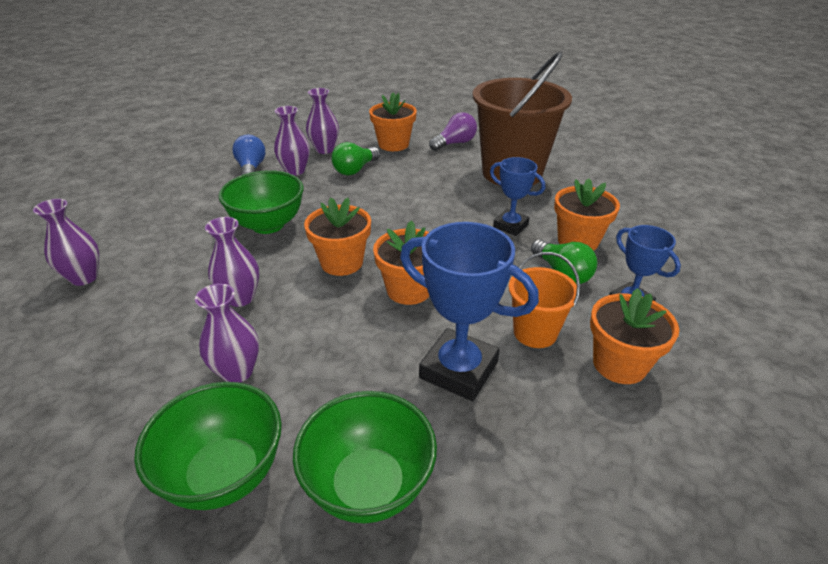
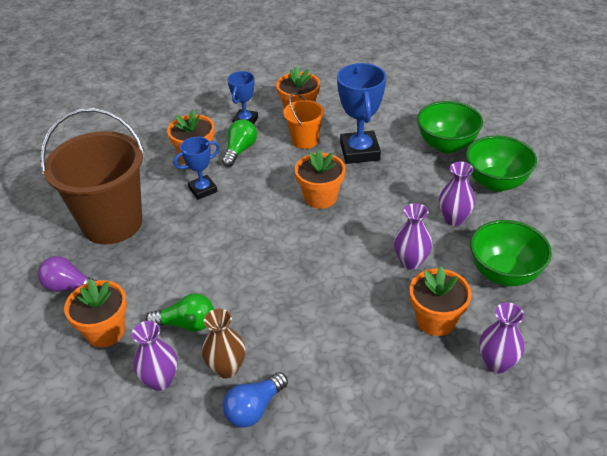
camera: 125 degrees left, 5 degrees up
green bowl [218,170,304,234] -> green bowl moved to [470,220,552,286]
purple vase [274,106,310,176] -> brown vase [202,309,245,378]
orange flower pot [304,198,371,276] -> orange flower pot moved to [409,266,472,336]
blue trophy [490,157,545,236] -> blue trophy turned 60 degrees clockwise [174,137,220,200]

